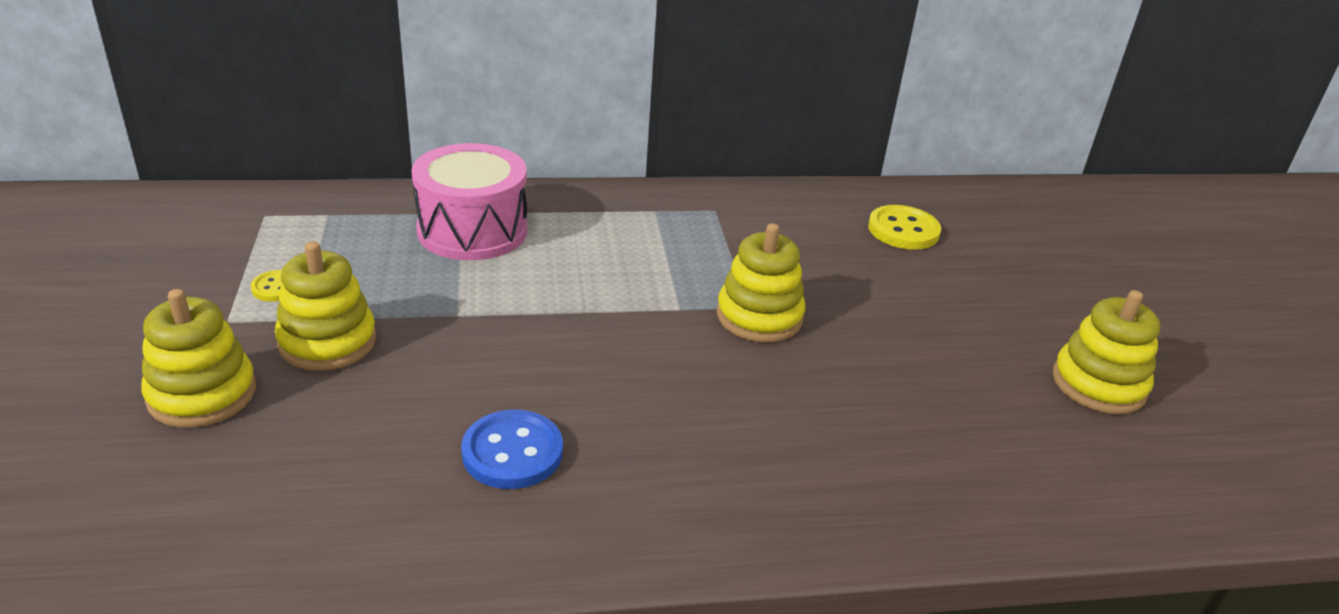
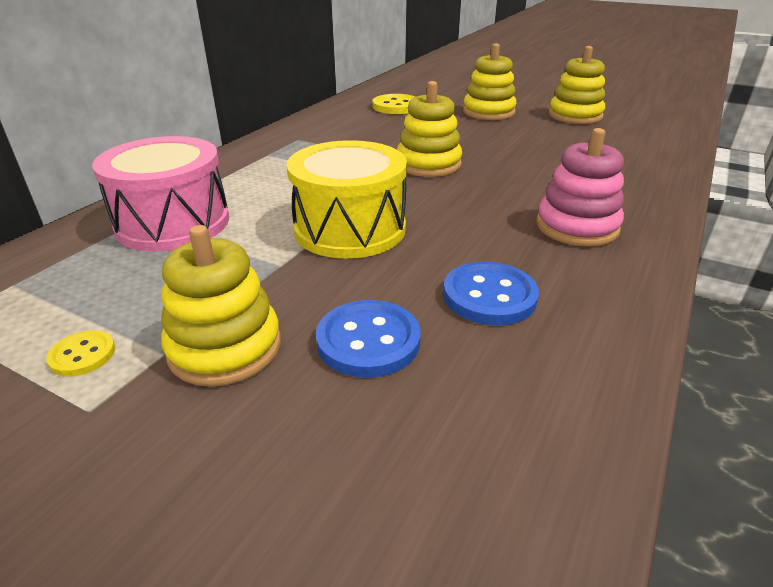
camera: 50 degrees left, 0 degrees up
yellow stacking toy [141,289,256,428] -> yellow stacking toy moved to [463,43,517,120]
none -> yellow drum [286,140,407,259]
none -> blue button [316,300,421,378]
none -> pink stacking toy [536,128,624,247]

